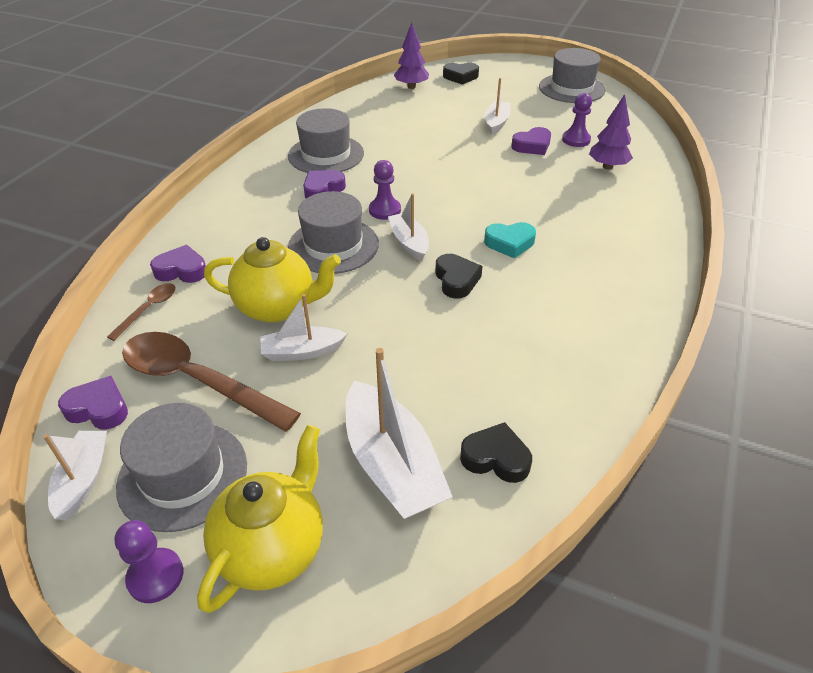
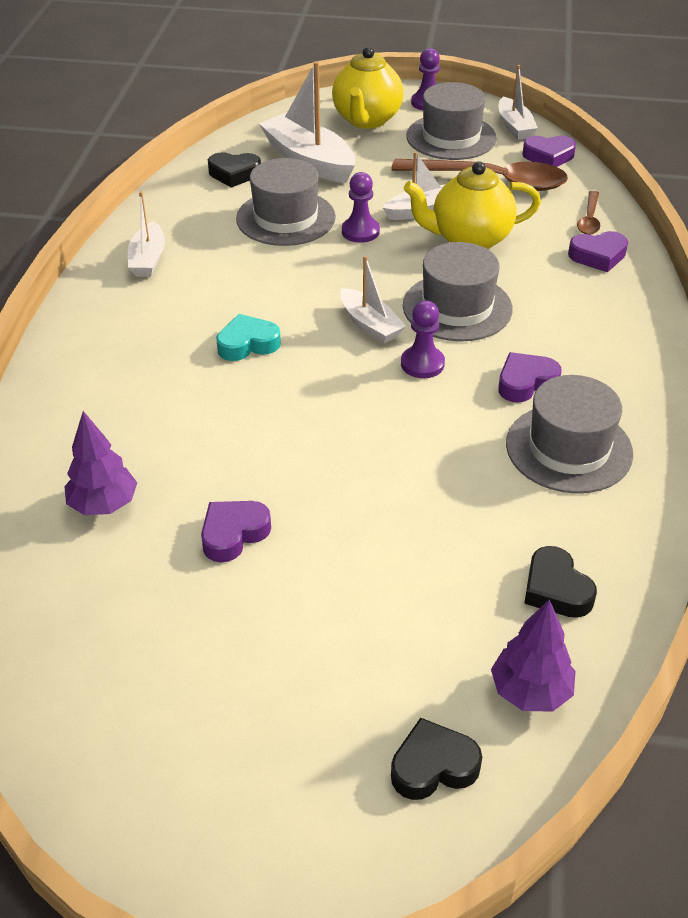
camera: 165 degrees right, 0 degrees up
purple heart [303,170,346,198] -> purple heart turned 150 degrees counterclockwise [498,352,562,403]
black heart [435,254,482,299] -> black heart moved to [524,546,597,618]
white boat [485,78,511,135] -> white boat moved to [128,191,165,277]
grey hat [539,48,606,103] -> grey hat moved to [236,158,336,246]
purple pawn [562,93,592,147] -> purple pawn moved to [342,172,380,243]

